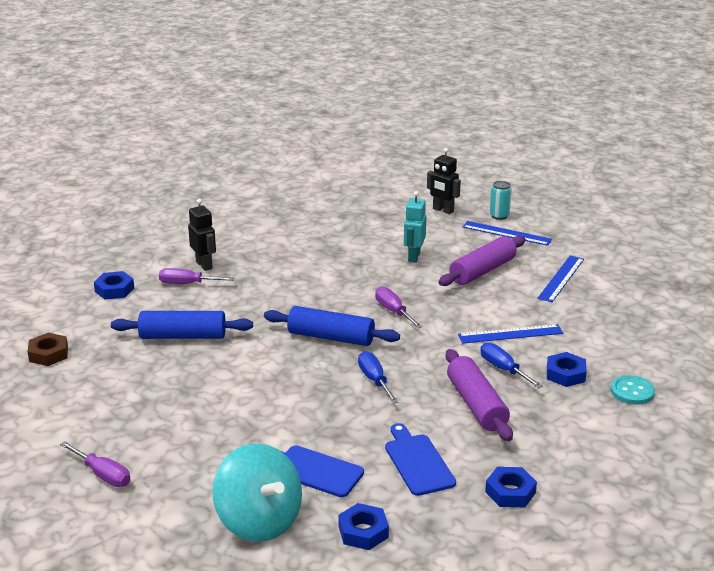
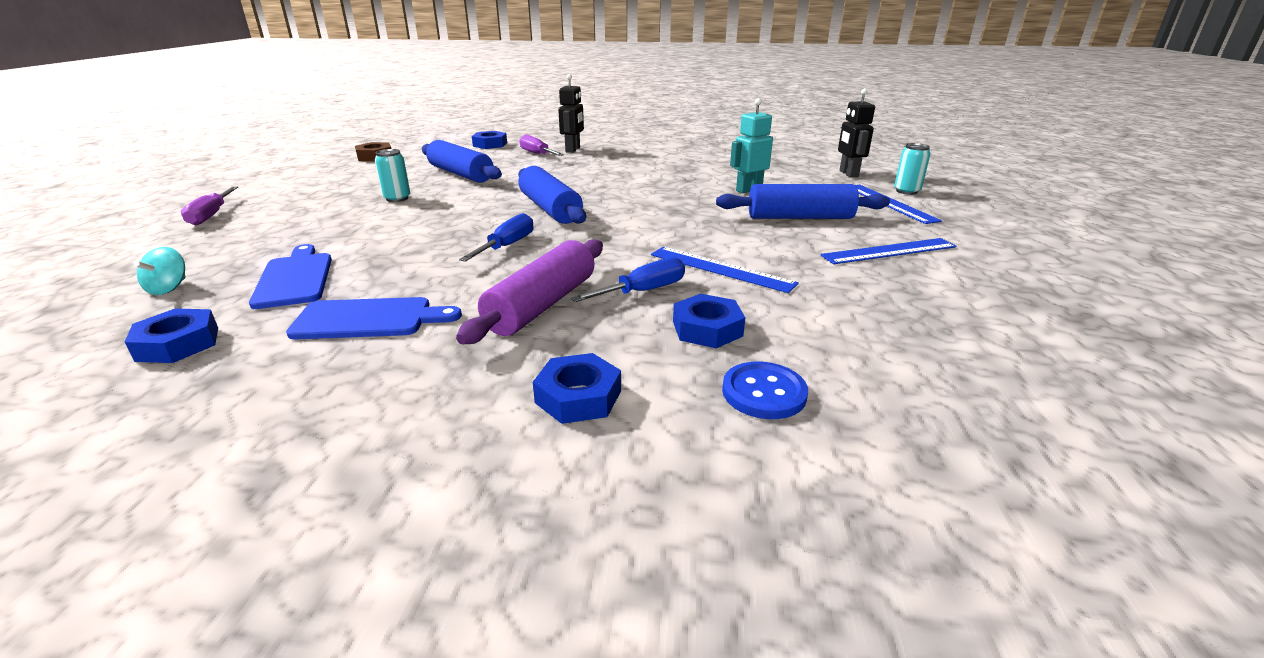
camera: 45 degrees right, 0 degrees up
turquoise spinning top [212,444,302,542] -> turquoise spinning top [134,247,186,295], size x0.41
purple screwdriver [375,286,423,328] -> none
blue cutting board [385,423,456,496] -> blue cutting board turned 60 degrees clockwise [286,297,462,339]
purple rolling pin [439,236,526,286] -> blue rolling pin [716,184,890,219]
blue screwdriver [480,342,543,388] -> blue screwdriver turned 45 degrees clockwise [571,257,685,302]
blue nut [485,467,537,507] -> blue nut moved to [533,353,621,424]
turquoise button [611,375,655,405] -> blue button [722,362,808,419]
none -> turquoise can [375,149,410,202]

